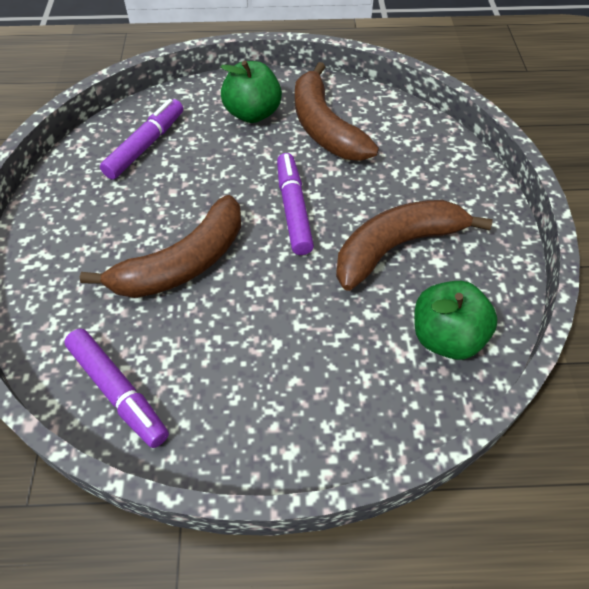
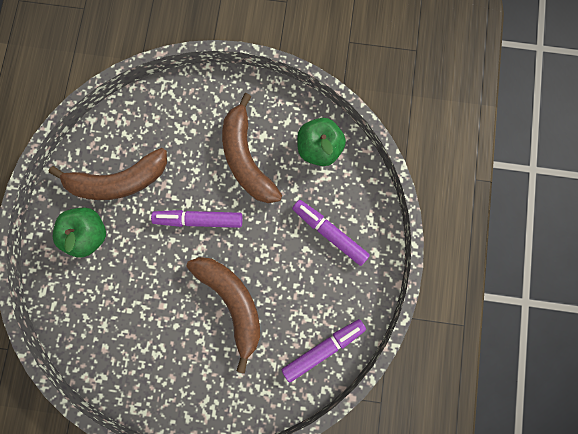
camera: 80 degrees left, 25 degrees up
purple marker [100,99,183,180] -> purple marker moved to [292,200,370,266]

